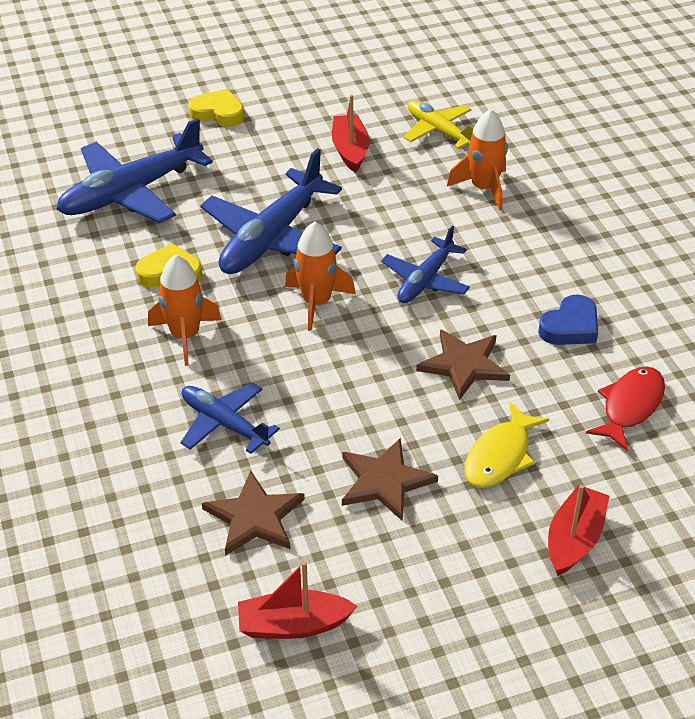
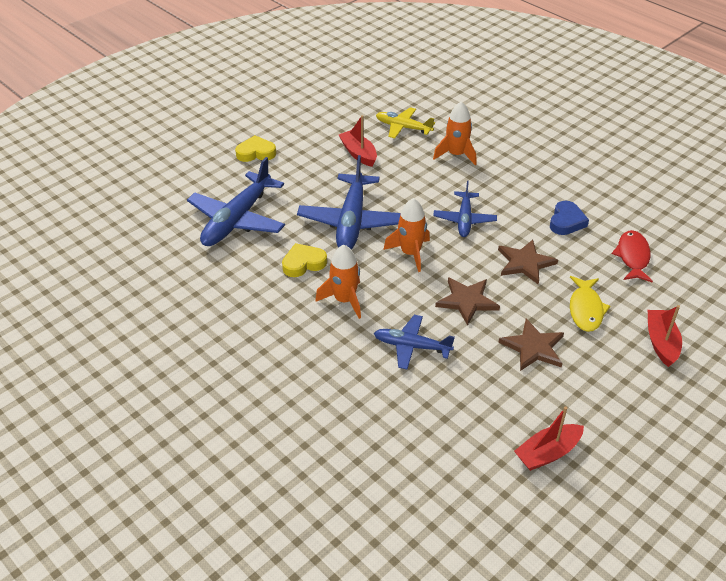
camera: 25 degrees left, 0 degrees up
brown star [202,470,305,556] -> brown star moved to [435,277,500,326]

